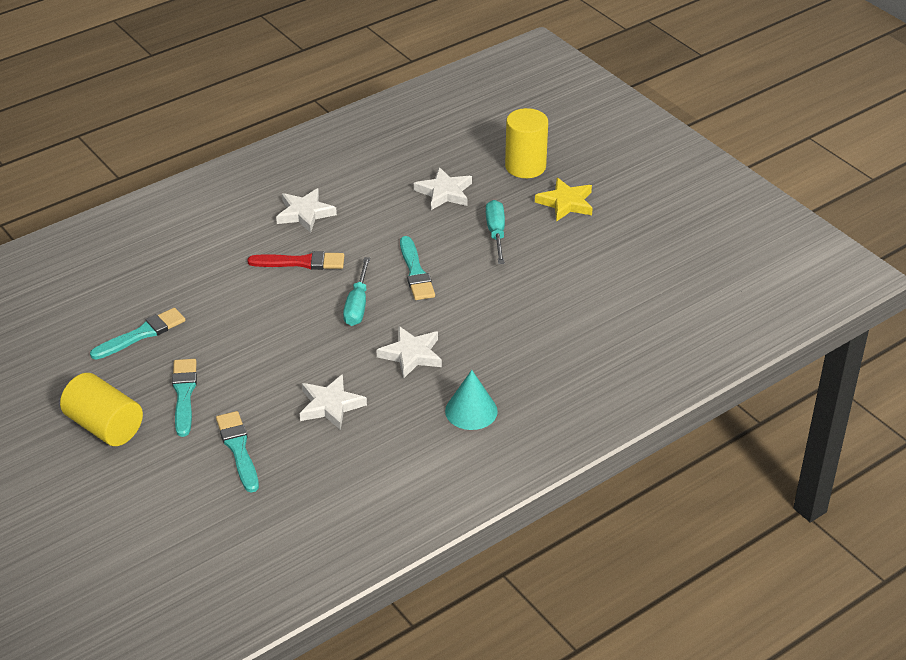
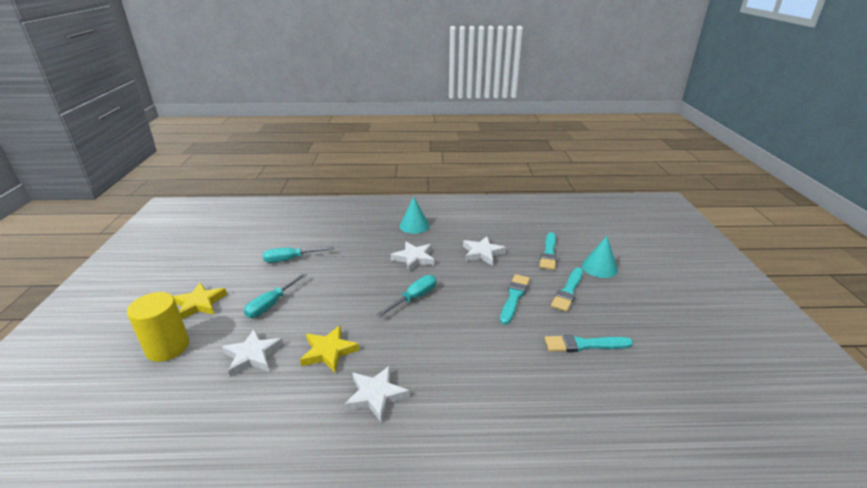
camera: 145 degrees left, 10 degrees down
yellow cylinder [60,373,143,446] -> none
red brush [247,251,344,270] -> none
turquoise brush [400,236,435,300] -> turquoise brush moved to [500,274,530,325]
none -> turquoise screwdriver [263,246,334,263]
none -> yellow star [300,325,359,373]
none -> turquoise cone [582,236,618,278]

